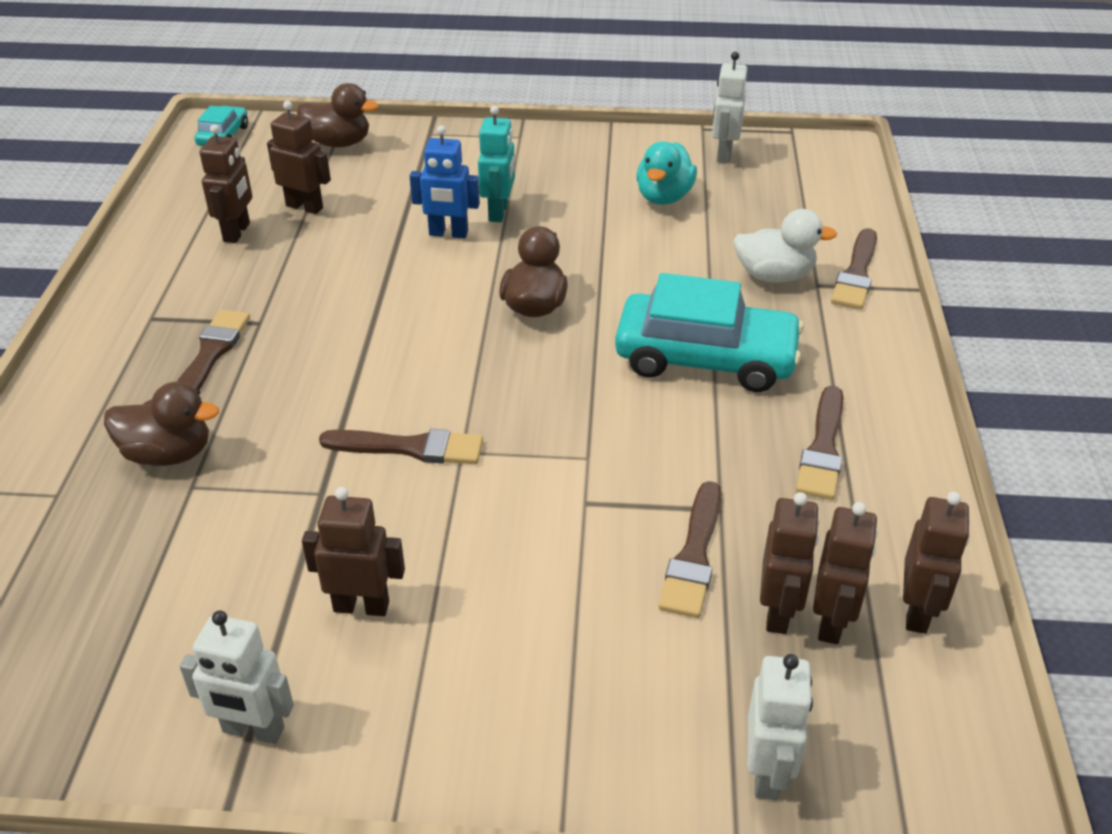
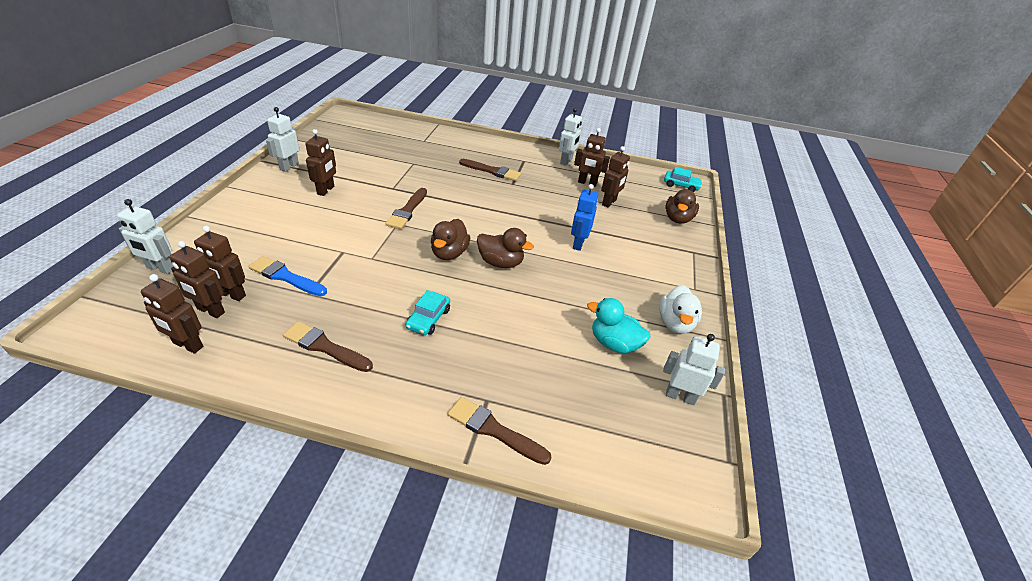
camera: 95 degrees right, 0 degrees up
brown duck [104,382,219,466] -> brown duck moved to [431,219,470,260]
turquoise robot [478,106,515,222] -> none
turquoise car [615,273,804,392] -> turquoise car [406,290,450,335], size x0.49
brown brush [659,481,721,618] -> blue brush [248,256,327,296]
white duck [733,209,837,283] -> white duck moved to [659,285,702,334]
none -> white robot [559,108,582,166]

